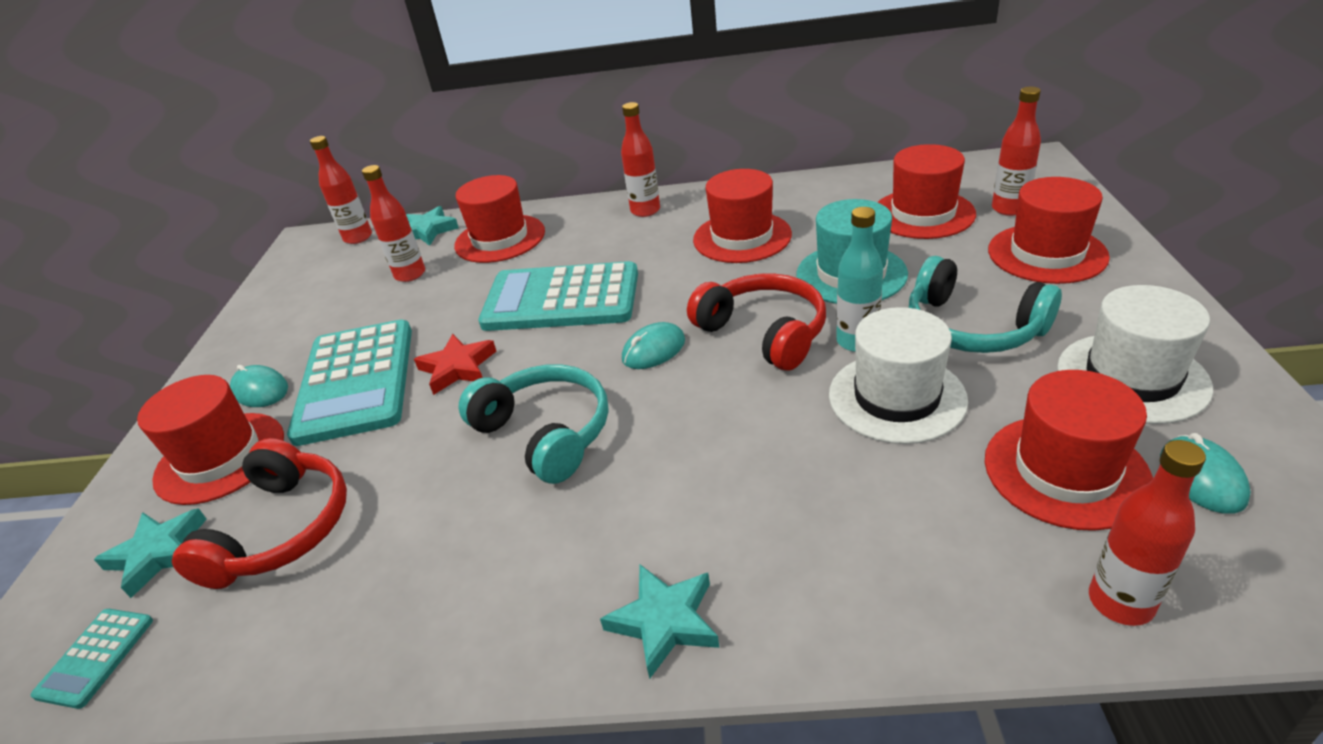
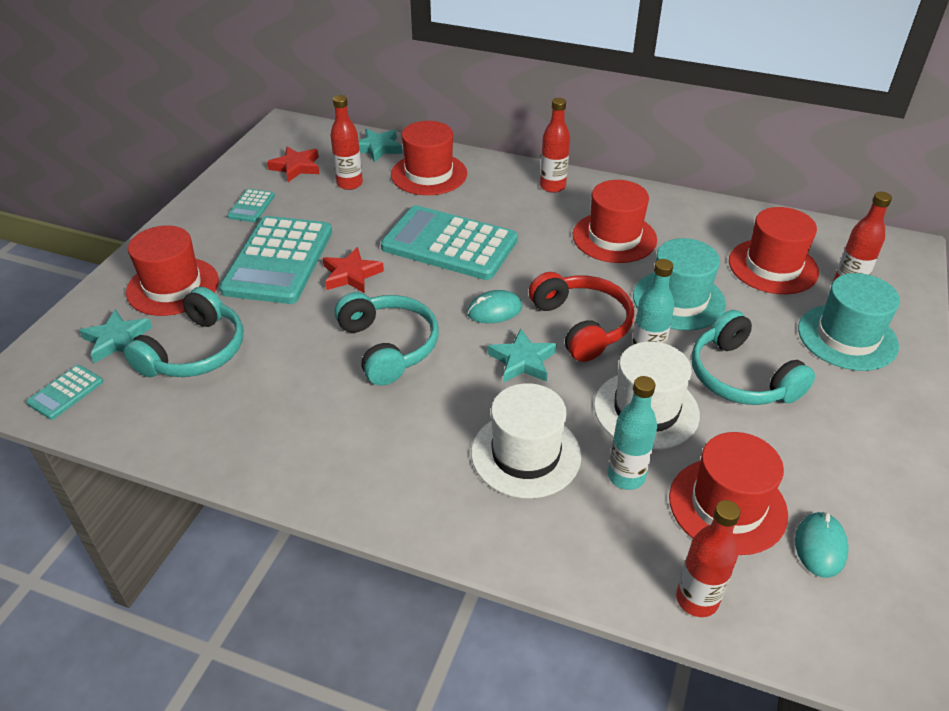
camera: 15 degrees right, 5 degrees up
red headphones [172,438,347,589] -> turquoise headphones [124,287,243,377]
turquoise mouse [230,365,288,407] -> none
red bottle [310,136,372,244] -> none
turquoise star [600,565,719,679] -> turquoise star moved to [488,328,557,383]
red hat [988,177,1110,284] -> turquoise hat [798,273,900,371]
white hat [1057,285,1213,424] -> white hat moved to [471,383,581,499]
none -> turquoise calculator [227,189,275,222]
none -> red star [267,147,319,182]
none -> turquoise bottle [608,376,657,490]

